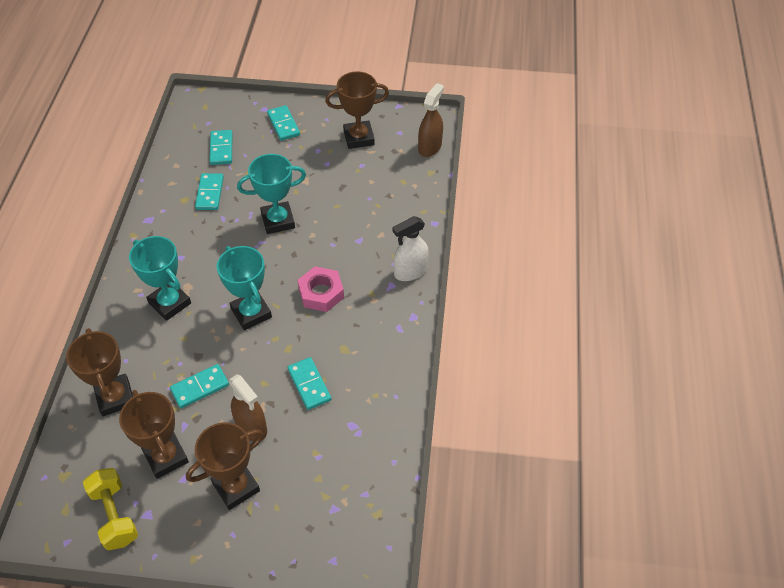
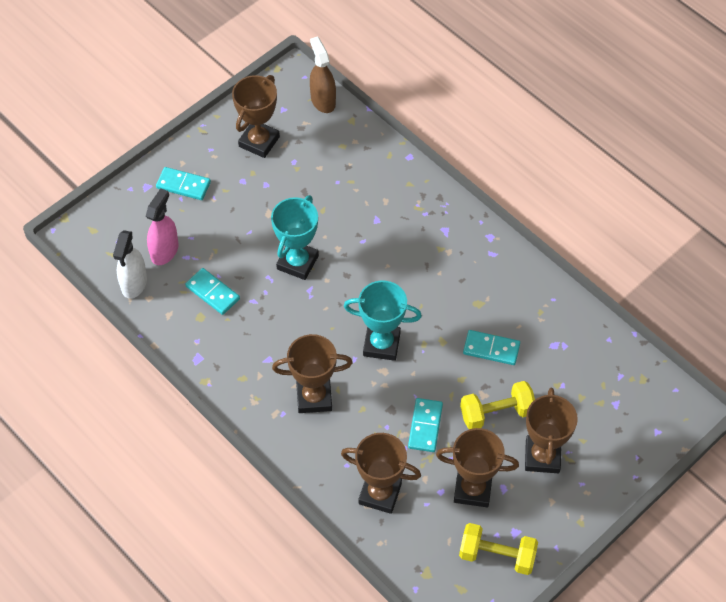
camera: 50 degrees left, 5 degrees up
turquoise trophy [129,236,191,321] -> brown trophy [272,334,353,413]
turquoise domino [209,130,233,165] -> pink spray bottle [146,188,179,265]
brown spray bottle [229,374,267,442] -> yellow dumbbell [460,381,535,429]
pink nut [298,266,344,312] -> none
white spray bottle [392,216,429,281] -> white spray bottle moved to [113,230,147,299]

